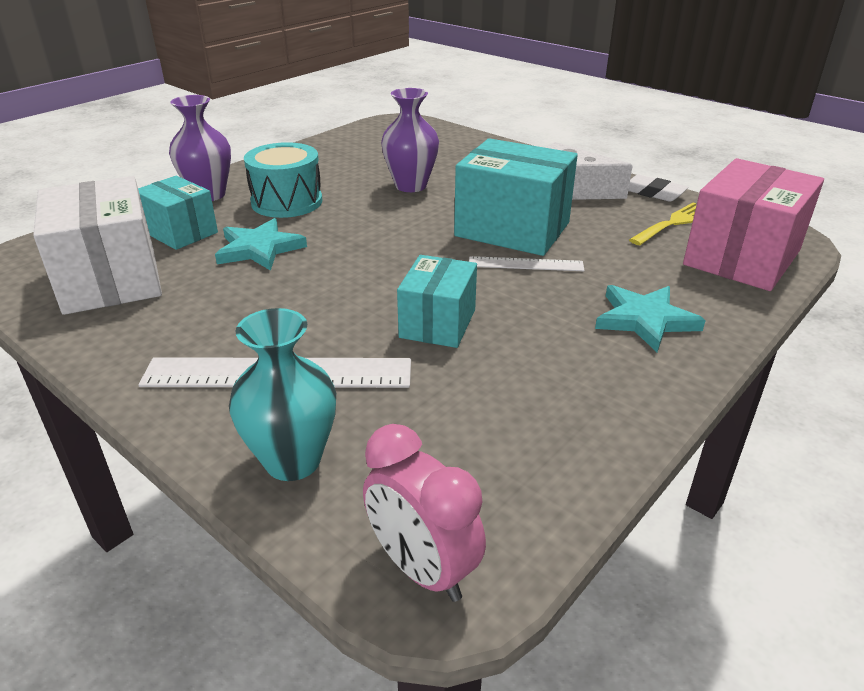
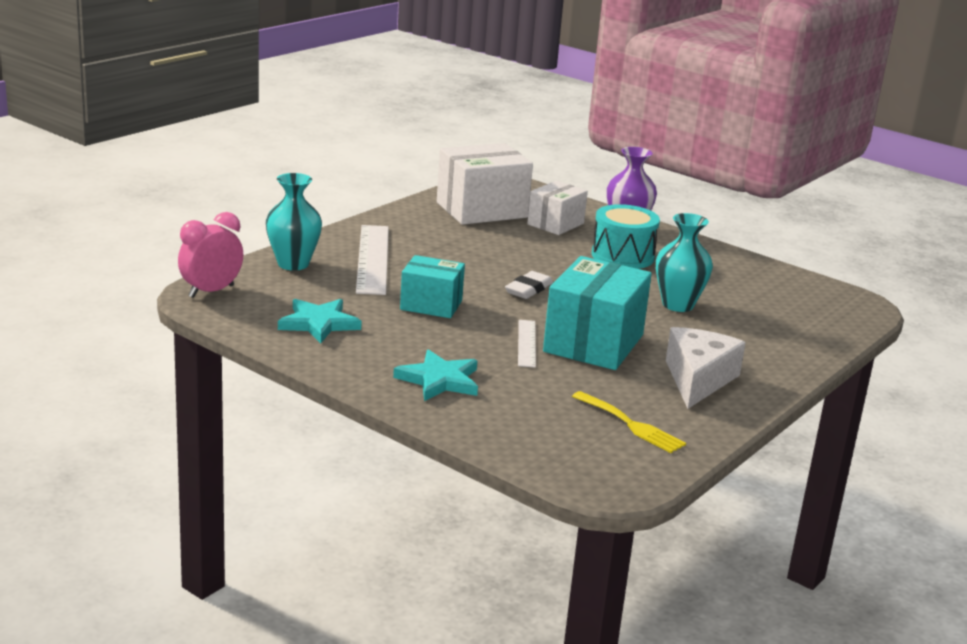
camera: 85 degrees right, 10 degrees down
turquoise box [138,176,218,250] -> white box [527,181,588,235]
turquoise star [215,218,307,271] -> turquoise star moved to [278,299,362,343]
purple vase [381,88,439,192] -> turquoise vase [656,213,713,312]
white eraser [628,175,688,202] -> white eraser moved to [505,271,553,299]
pink box [683,158,824,291] -> none

